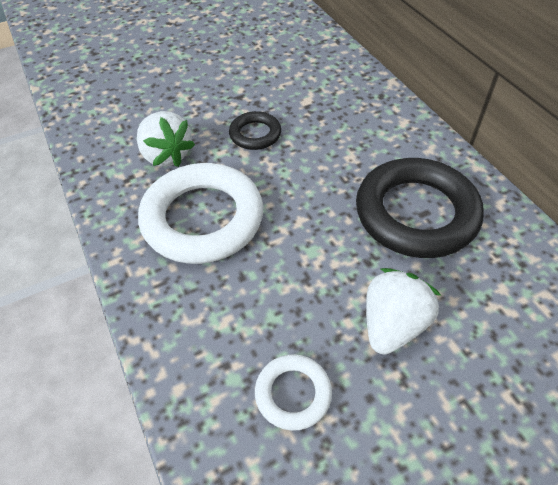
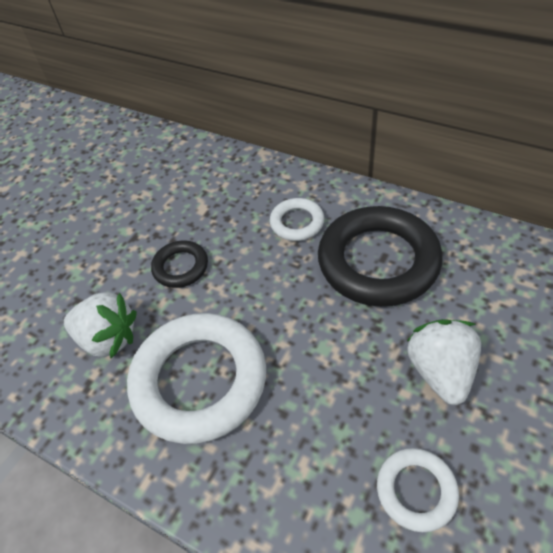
camera: 30 degrees left, 0 degrees up
none -> white ring [270,198,324,241]

